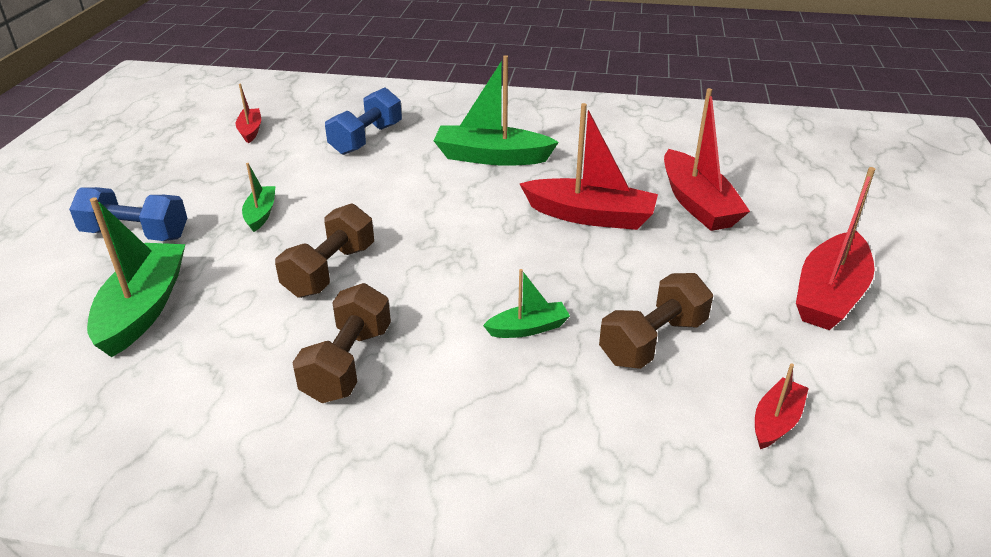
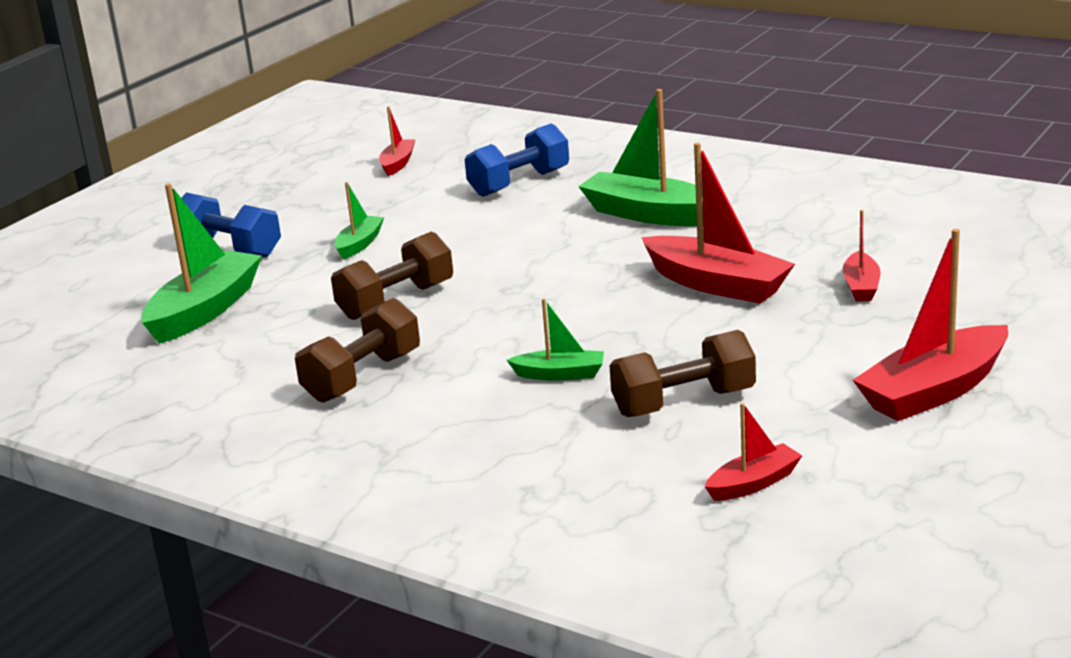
camera: 25 degrees right, 10 degrees down
red boat [664,88,750,231] -> red boat [843,210,880,301], size x0.53

